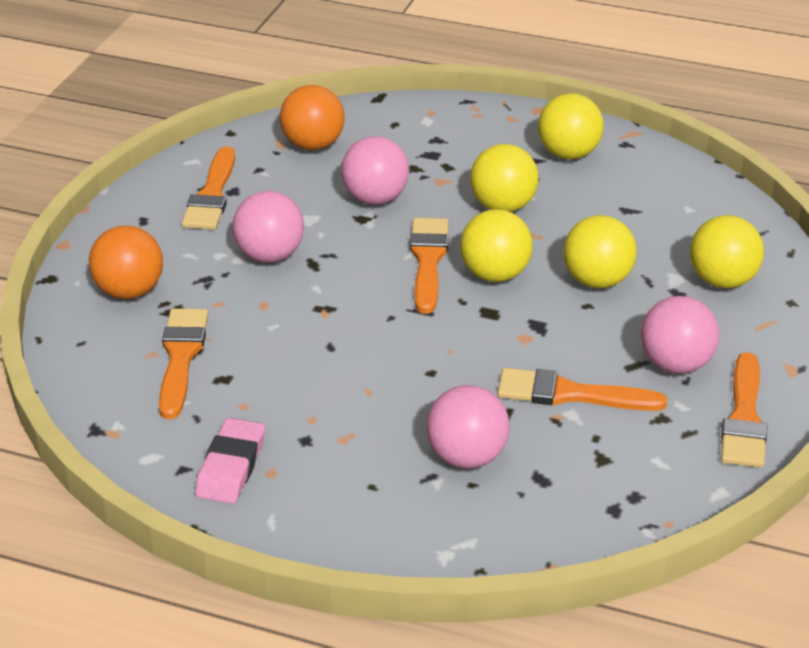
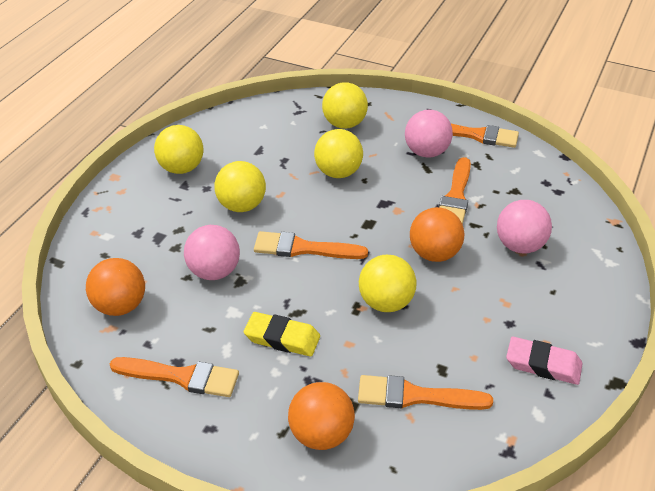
camera: 85 degrees left, 5 degrees up
pink ball [232,191,304,263] -> yellow eraser [244,312,320,356]
yellow ball [460,209,533,282] -> yellow ball moved to [359,255,416,312]
none -> orange ball [410,207,464,262]

